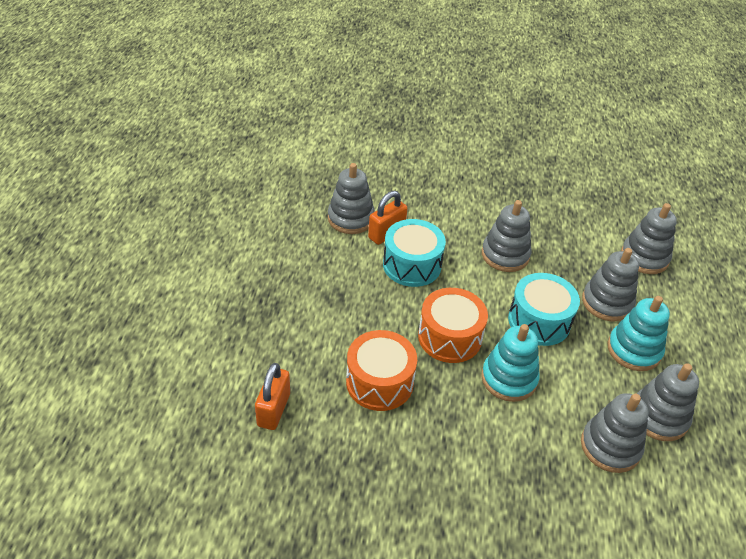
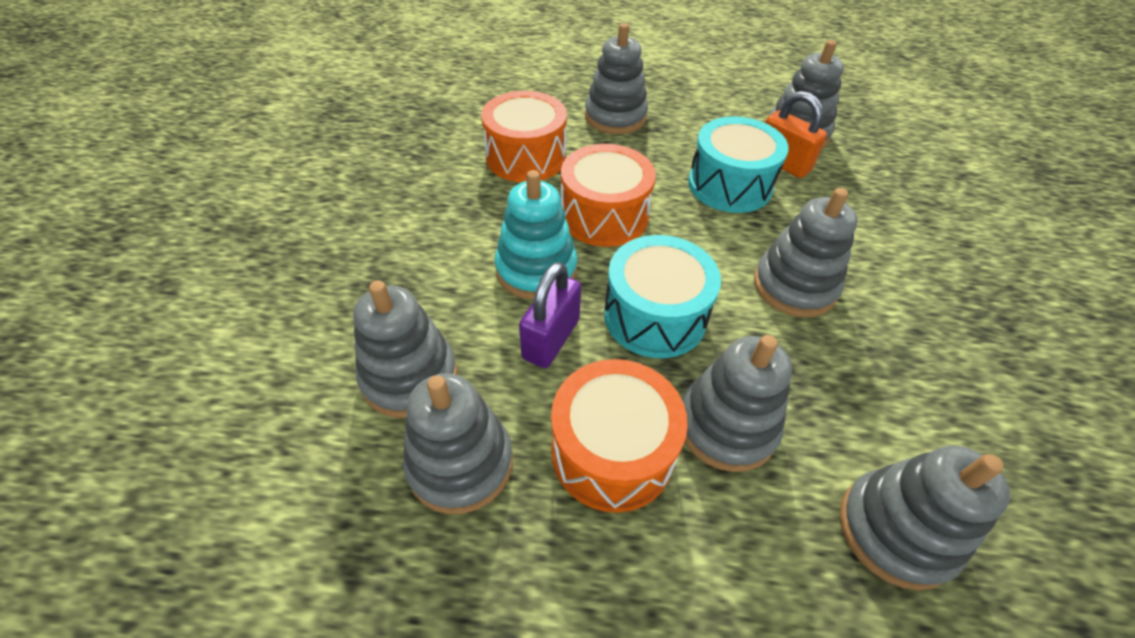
camera: 90 degrees right, 5 degrees up
orange padlock [255,363,290,430] -> none
turquoise stacking toy [608,296,670,371] -> orange drum [551,359,688,513]
none -> purple padlock [519,262,581,368]
none -> grey stacking toy [585,23,648,134]

